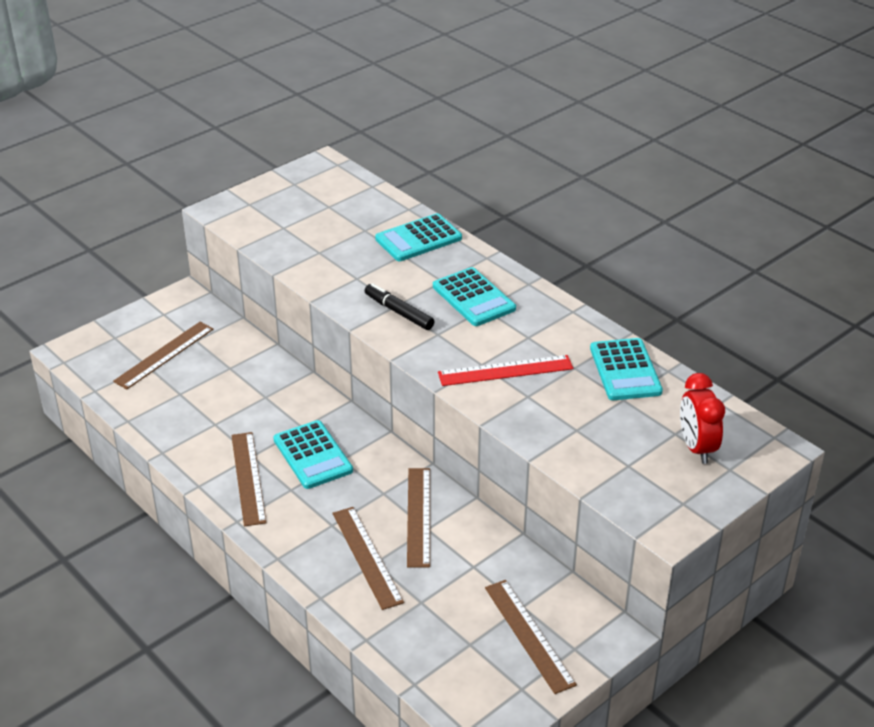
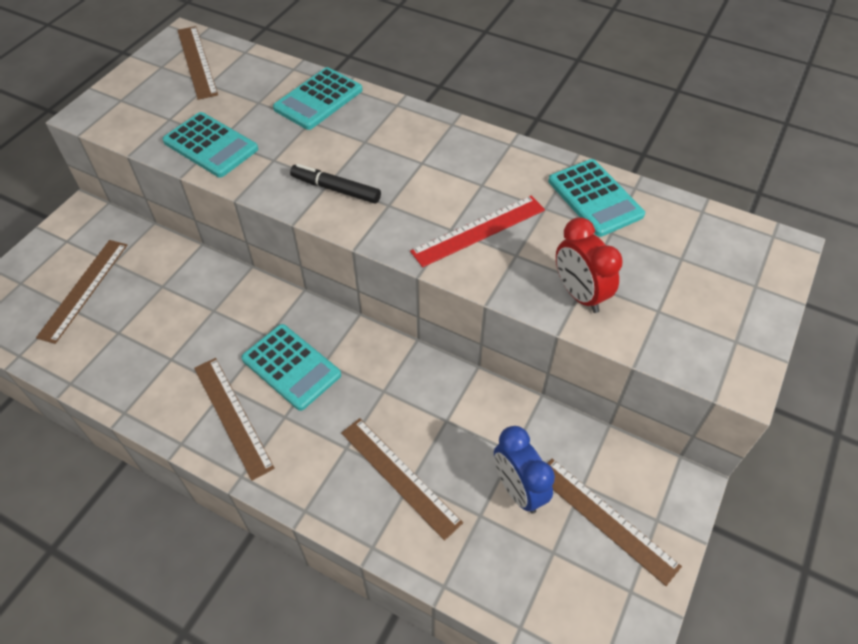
camera: 20 degrees left, 15 degrees up
brown ruler [407,468,430,567] -> brown ruler moved to [177,26,218,100]
turquoise calculator [433,267,516,326] -> turquoise calculator moved to [162,112,258,177]
red clock [680,373,725,464] -> red clock moved to [556,217,623,313]
none -> blue clock [494,426,555,514]

